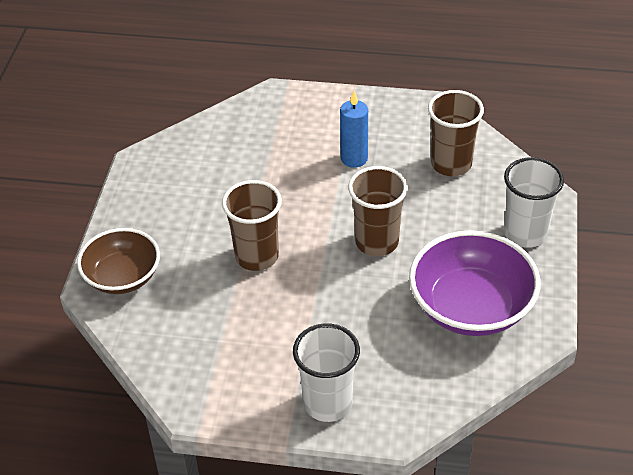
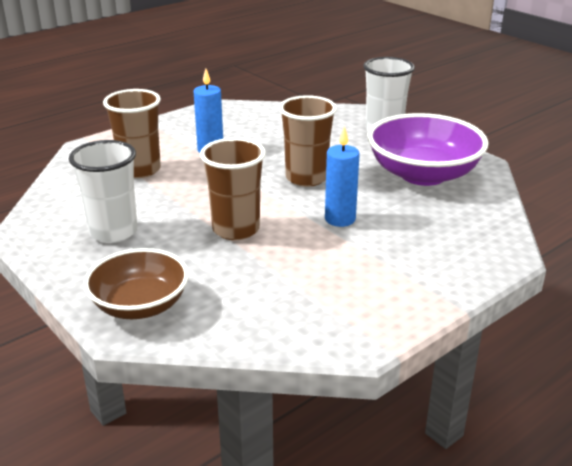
camera: 50 degrees left, 15 degrees down
white cup [293,324,360,422] -> white cup moved to [69,140,137,243]
brown cup [428,90,484,176] -> brown cup moved to [103,89,161,178]
none -> blue candle [325,126,360,227]

